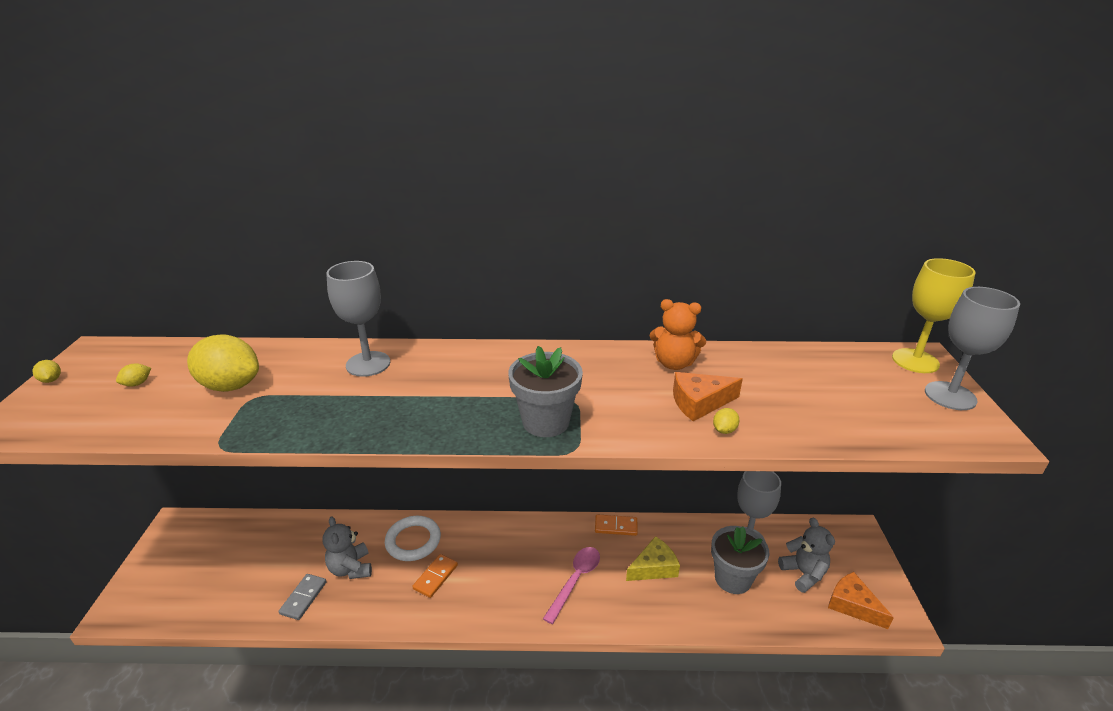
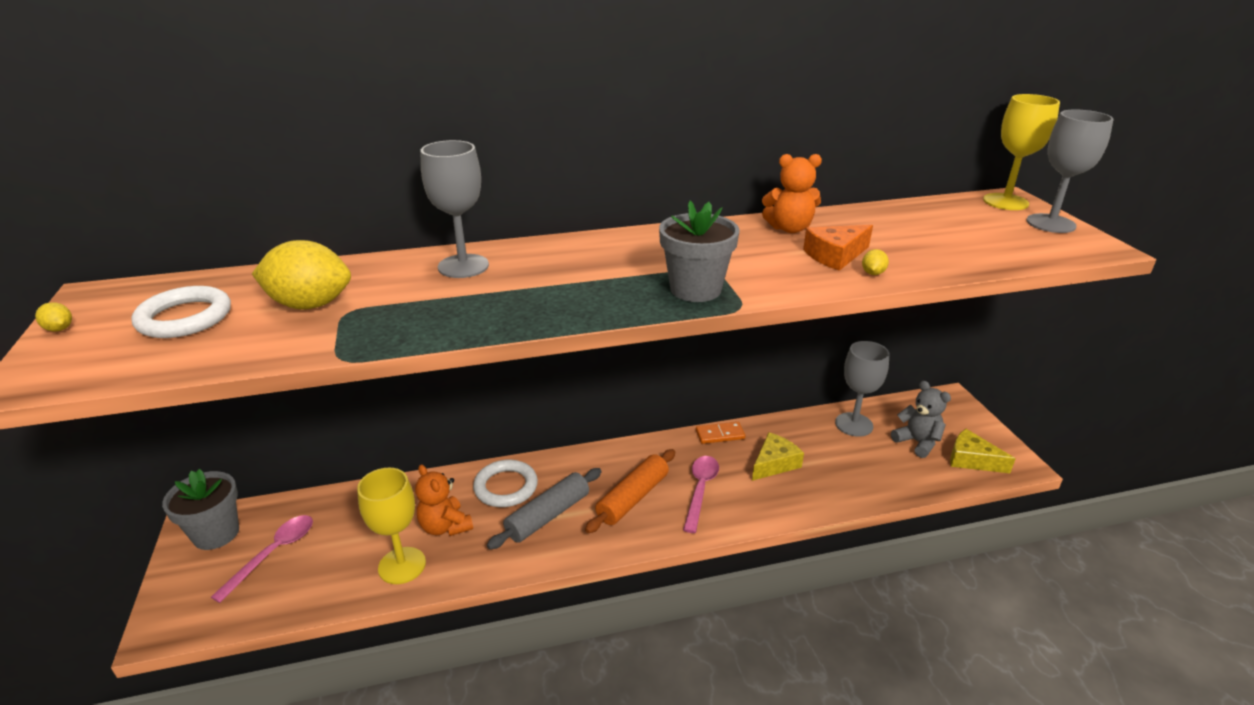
camera: 15 degrees left, 0 degrees up
yellow lemon [116,364,151,386] -> white ring [131,286,231,338]
grey domino [279,574,327,620] -> yellow goblet [357,468,426,584]
grey teddy bear [322,516,372,579] -> orange teddy bear [415,465,473,536]
orange domino [412,554,458,598] -> grey rolling pin [487,468,602,550]
grey flower pot [711,526,769,594] -> grey flower pot moved to [162,469,239,550]
orange cheese [828,572,894,629] -> yellow cheese [950,429,1016,473]
none -> pink spoon [211,515,313,603]
none -> orange rolling pin [585,449,675,533]

